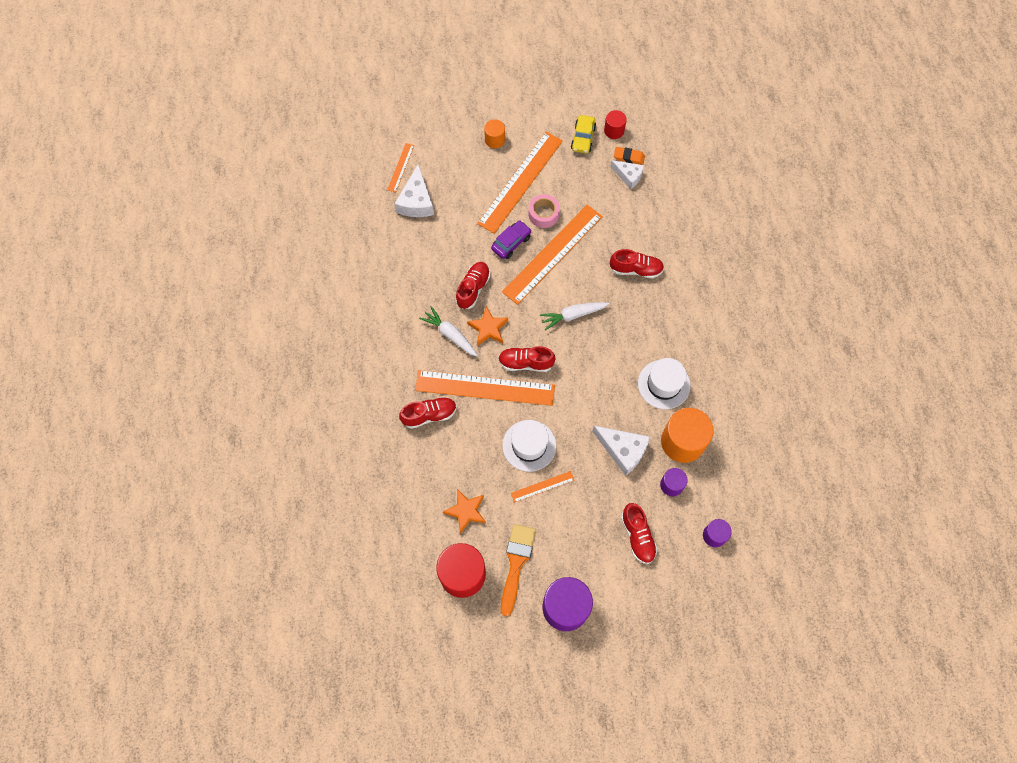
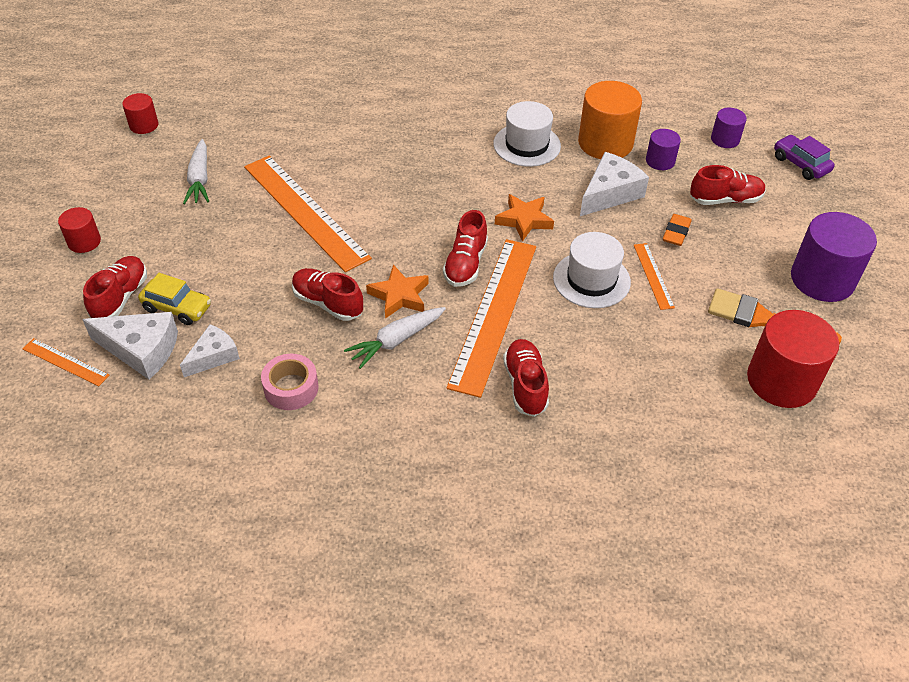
camera: 80 degrees left, 20 degrees down
orange star [443,489,486,534] -> orange star moved to [495,194,554,242]
orange ruler [477,132,563,234] -> none
orange cylinder [484,119,505,148] -> red cylinder [58,207,101,253]
purple car [491,220,532,259] -> purple car moved to [774,135,835,180]
pink tape [529,194,560,228] -> pink tape moved to [261,354,319,410]
white carrot [540,302,610,330] -> white carrot moved to [183,139,209,204]
yellow car [571,115,596,153] -> yellow car moved to [138,273,211,325]
white cheese [610,160,644,189] -> white cheese moved to [180,324,240,377]
red shoe [610,249,664,278] -> red shoe moved to [83,256,147,318]
orange eraser [614,147,645,165] -> orange eraser moved to [663,214,692,246]

